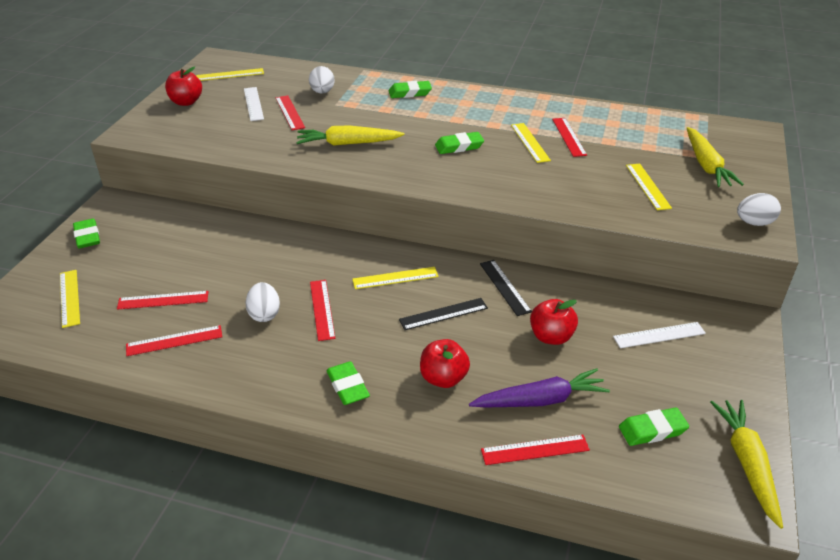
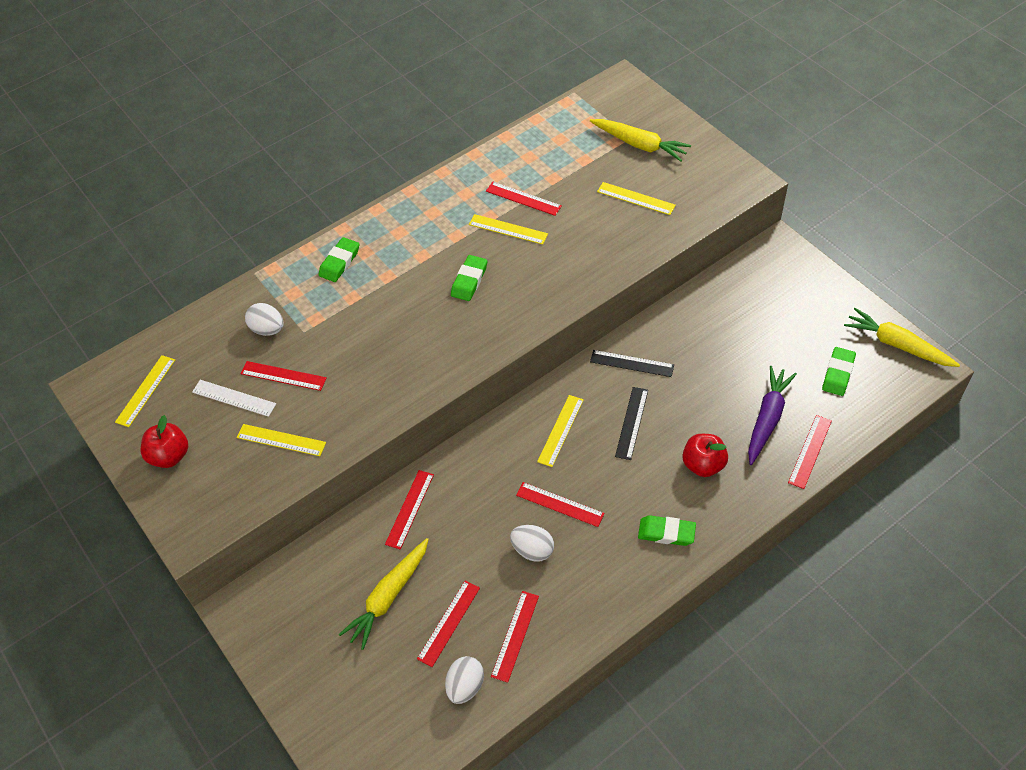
camera: 50 degrees left, 15 degrees up
yellow ruler [60,270,80,328] -> yellow ruler moved to [237,424,326,456]
green eraser [73,218,100,248] -> none
yellow carrot [296,125,405,146] -> yellow carrot moved to [339,538,429,650]
red apple [530,299,578,345] -> none
white ruler [613,322,706,348] -> none
white egg [737,193,781,226] -> white egg moved to [445,656,484,704]
none -> red ruler [385,470,434,550]

